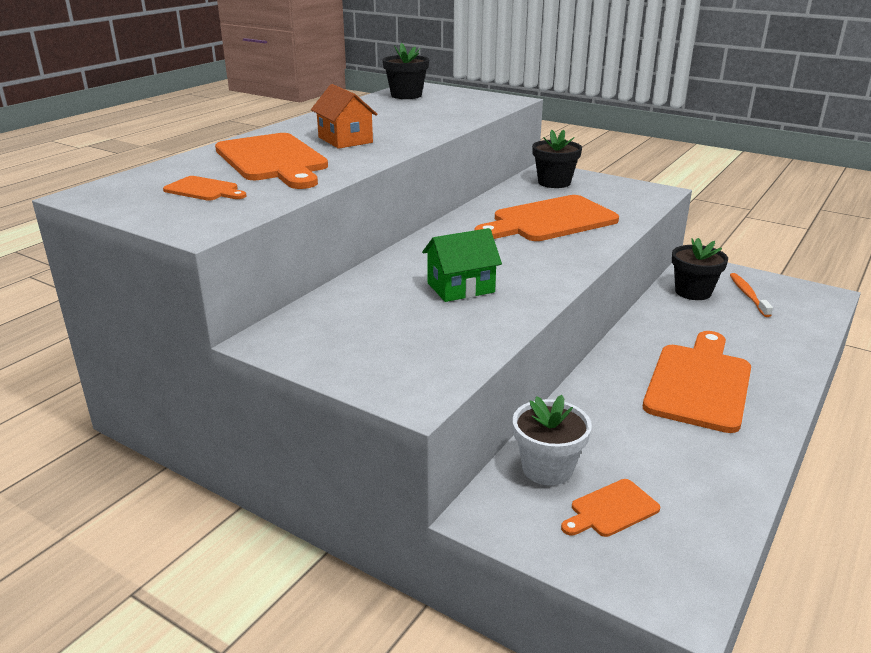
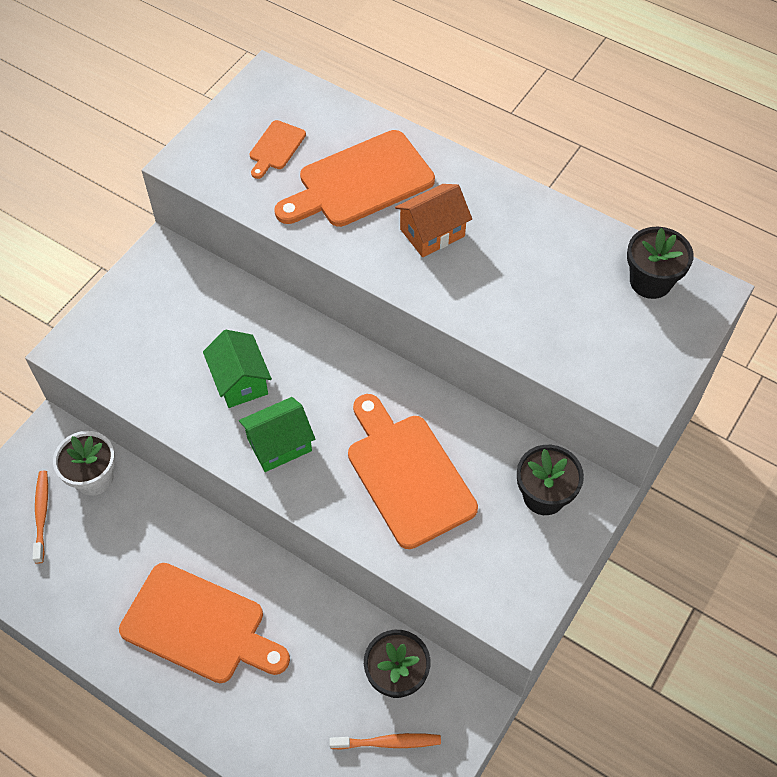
camera: 90 degrees right, 30 degrees up
orange cutting board [561,479,660,537] -> orange toothbrush [33,471,48,564]
none -> green house [239,397,315,472]

